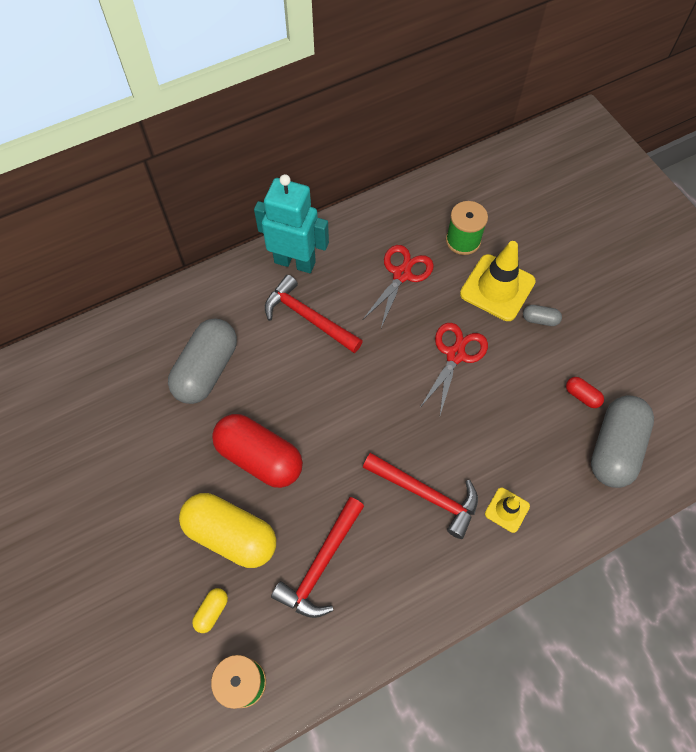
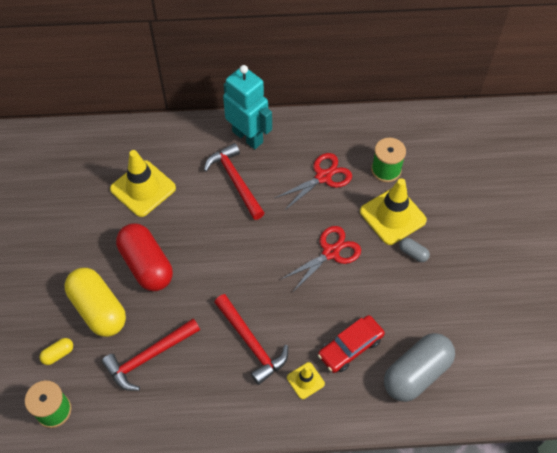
camera: 25 degrees right, 5 degrees down
grey capsule [168,318,237,404] -> yellow traffic cone [110,150,176,217]
red capsule [566,377,604,408] -> none
none -> red car [318,315,385,373]

